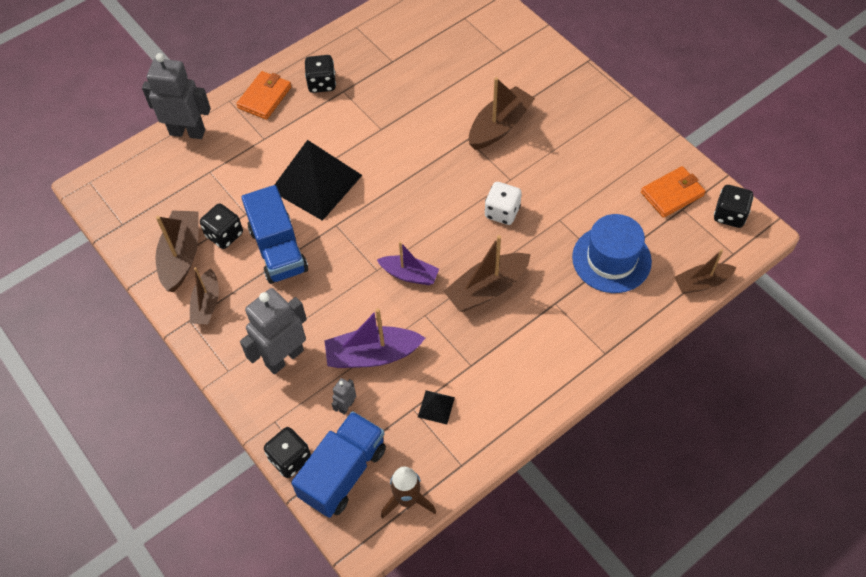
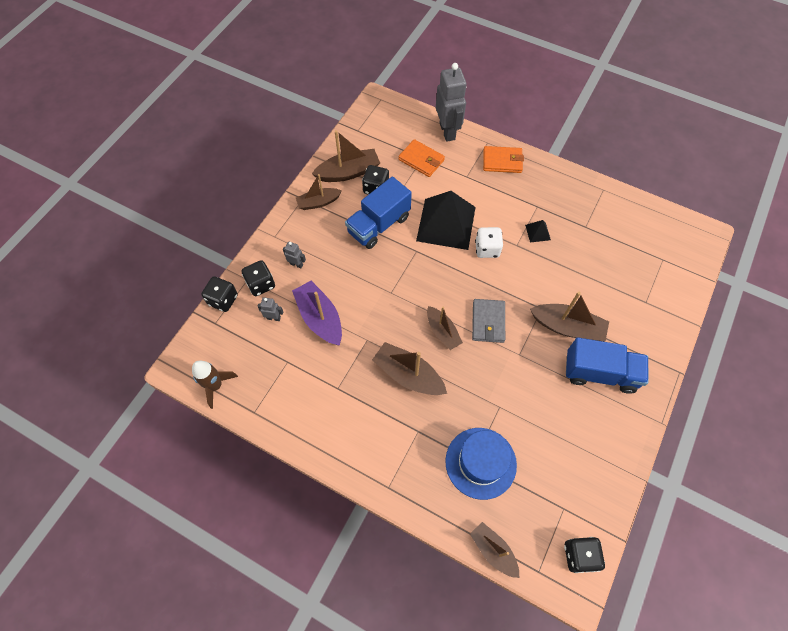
camera: 65 degrees right, 5 degrees up
grey robot [240,288,307,374] -> grey robot [283,241,306,268], size x0.44
blue truck [291,411,386,518] -> blue truck moved to [566,337,648,394]
black dice [305,55,336,93] -> black dice moved to [242,260,275,296]
purple boat [377,241,439,285] -> none
black pyramid [418,390,455,425] -> black pyramid moved to [525,220,551,243]
white dice [485,182,522,225] -> white dice moved to [475,227,503,258]
orange wallet [641,166,706,218] -> orange wallet moved to [399,139,445,177]
none -> brown boat [427,306,463,350]
none -> grey wallet [472,299,505,343]

